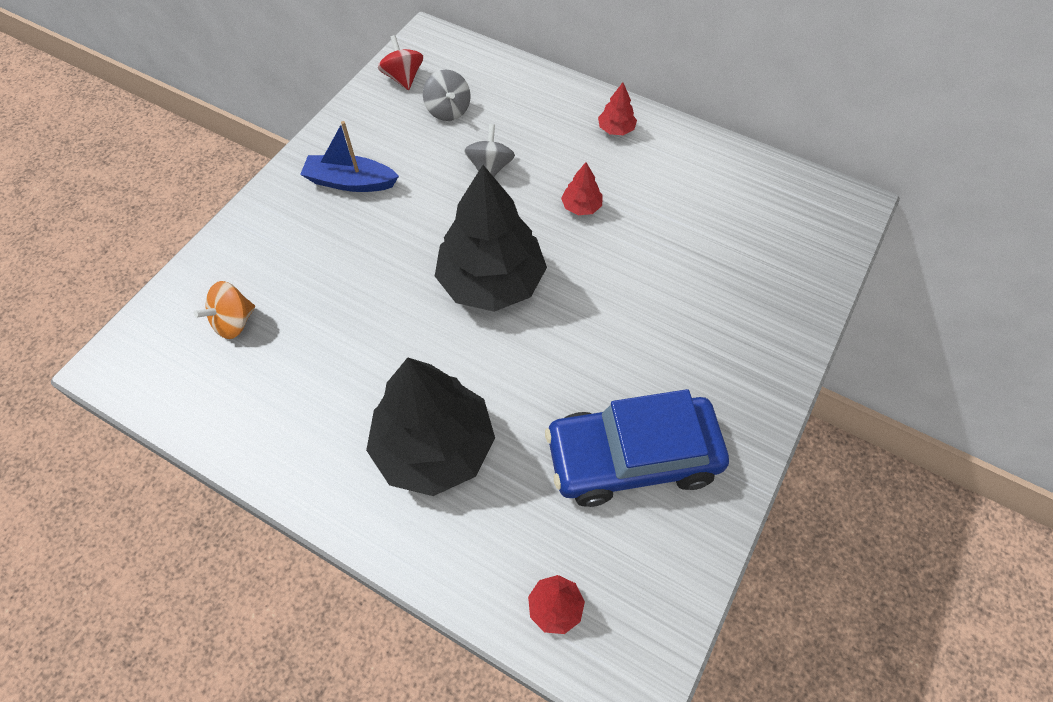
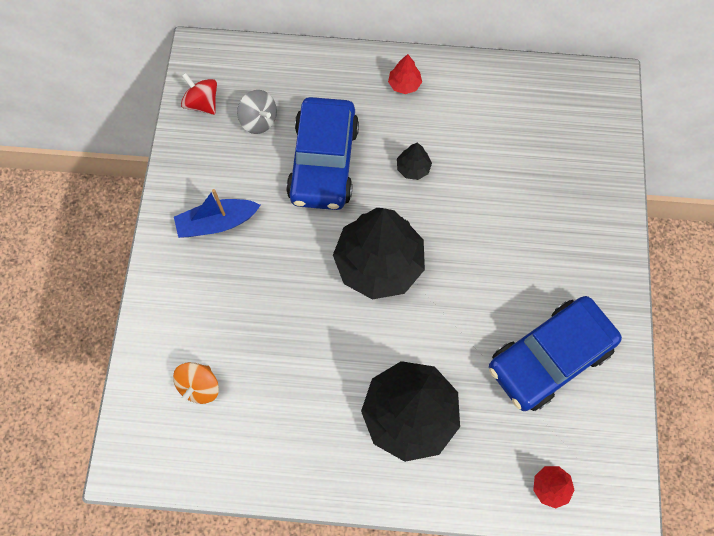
camera: 25 degrees left, 10 degrees up
grey spinning top [464,124,515,177] -> blue car [286,97,359,210]
red tree [561,162,602,215] -> black tree [397,142,432,180]

